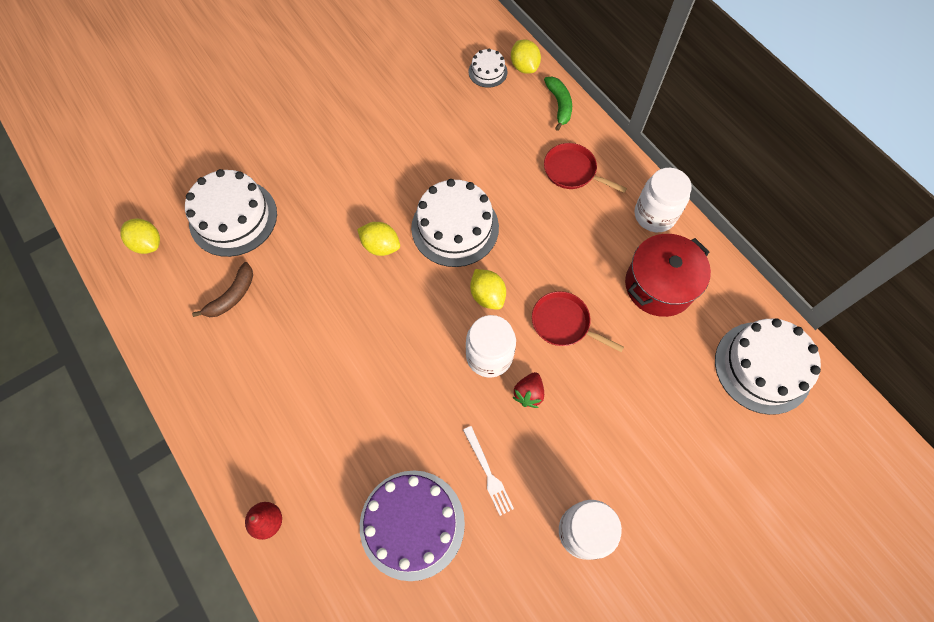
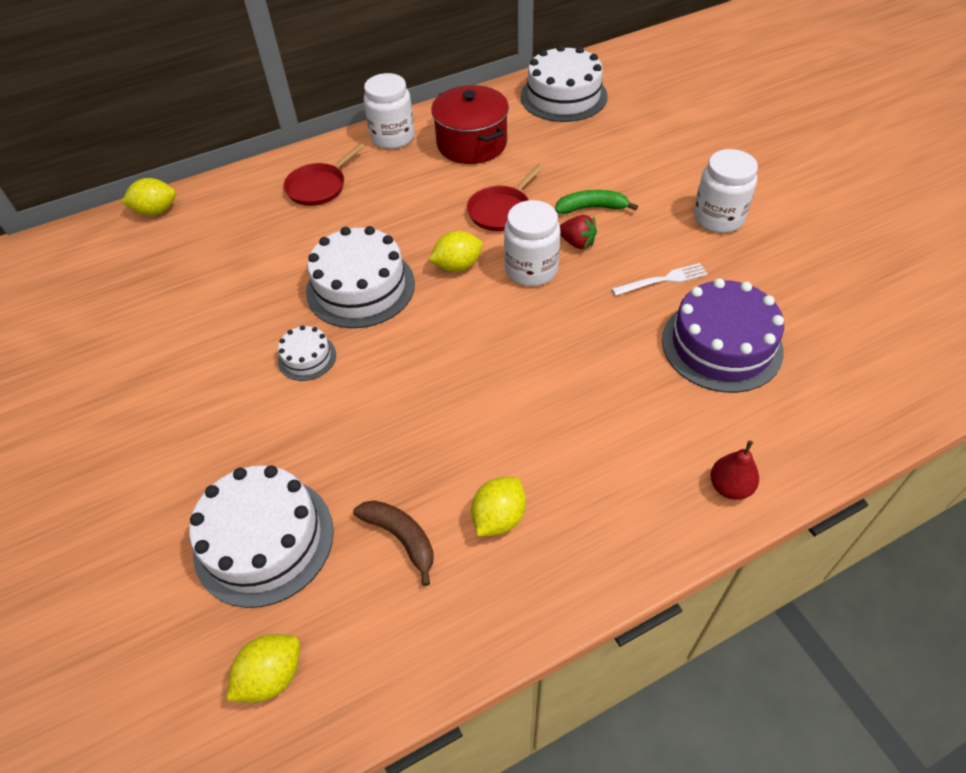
camera: 80 degrees left, 15 degrees down
yellow lemon [357,222,400,256] -> yellow lemon moved to [471,477,526,536]
white cake [469,48,507,88] -> white cake moved to [278,325,336,381]
green banana [544,76,572,131] -> green banana moved to [555,190,638,214]

